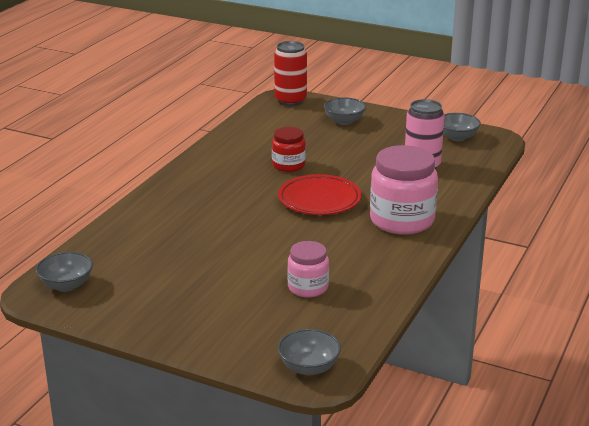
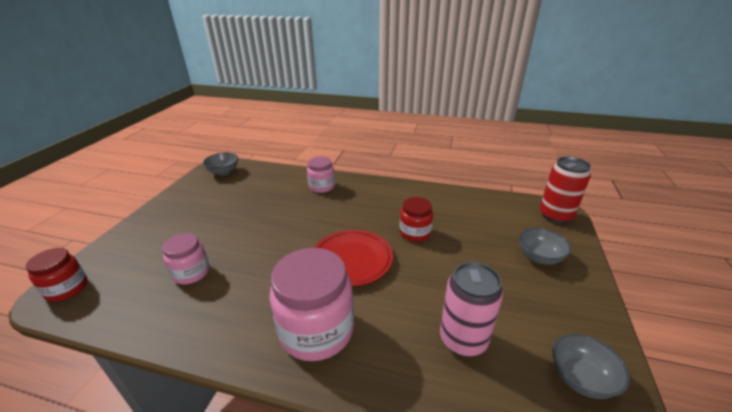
camera: 80 degrees right, 5 degrees up
grey bowl [278,329,341,375] -> red jar [26,248,88,302]
none -> pink jar [307,156,335,193]

